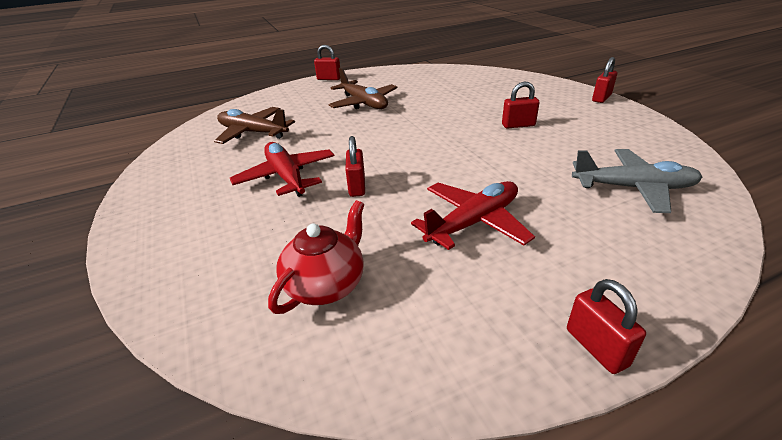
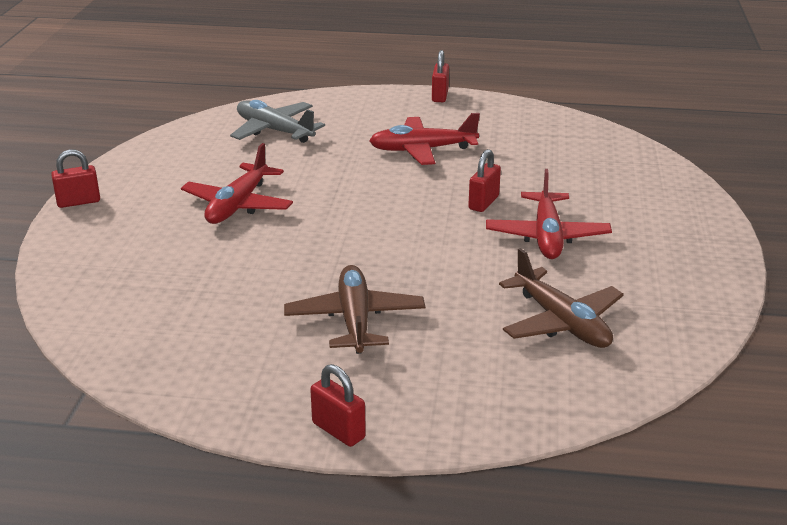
camera: 150 degrees left, 5 degrees down
red teapot [268,200,364,314] -> none
red padlock [502,81,540,129] -> red plane [181,143,293,224]

